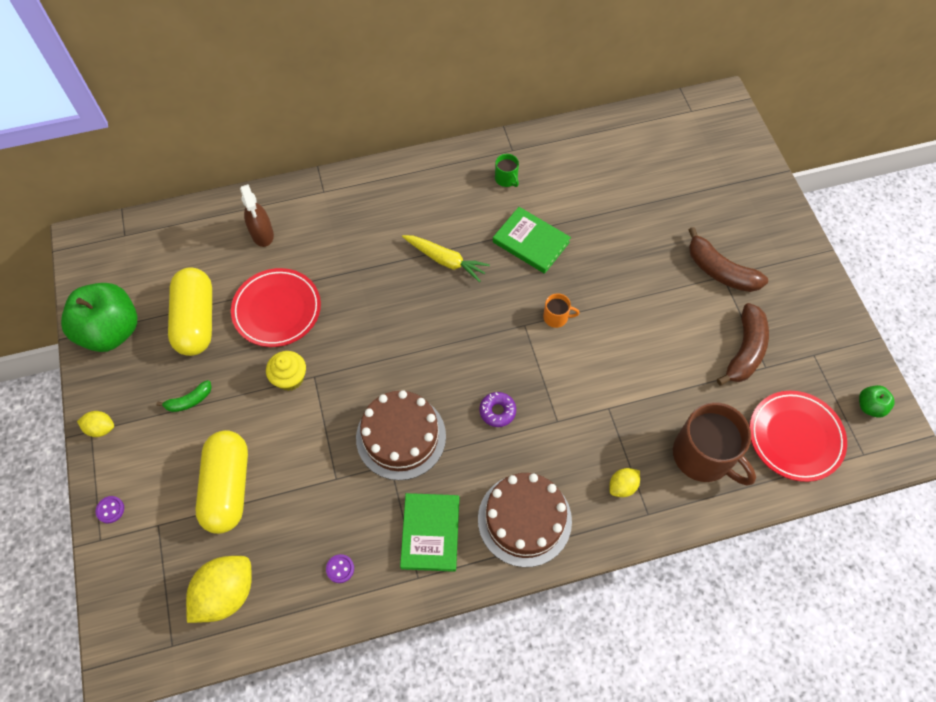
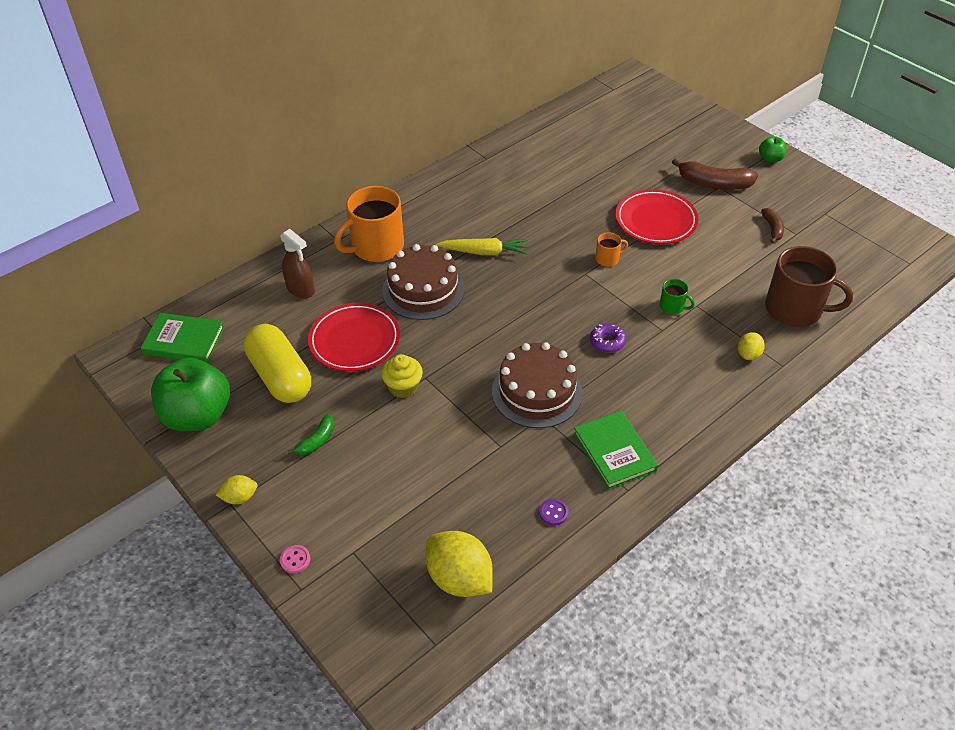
camera: 25 degrees left, 15 degrees down
purple button [96,496,124,523] -> pink button [280,545,310,573]
yellow lemon [186,556,252,623] -> yellow lemon turned 60 degrees counterclockwise [426,531,493,597]
yellow capsule [195,430,248,534] -> none
brown cake [478,473,572,567] -> brown cake moved to [382,244,465,320]
green book [493,207,571,274] -> green book moved to [141,313,225,363]
green mug [495,154,519,187] -> green mug moved to [659,279,695,314]
brown banana [717,303,769,386] -> brown banana [761,208,784,243], size x0.55
red plate [750,391,847,482] -> red plate moved to [616,189,699,244]
green apple [859,385,895,418] -> green apple moved to [759,136,786,163]
none -> orange mug [334,186,404,262]

